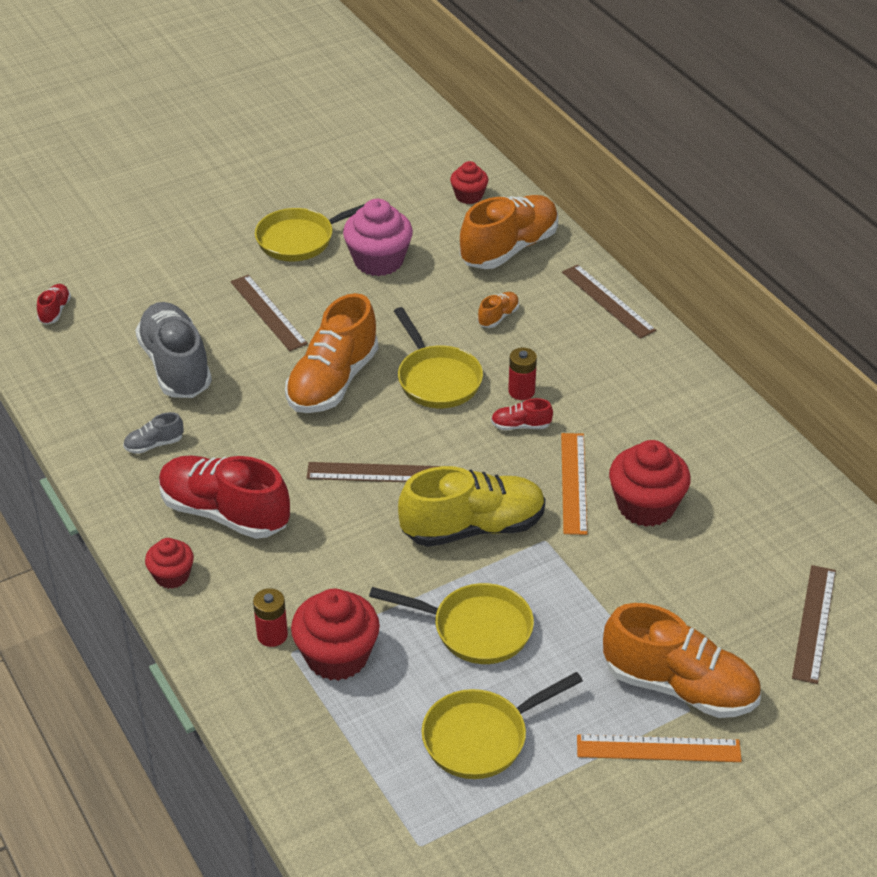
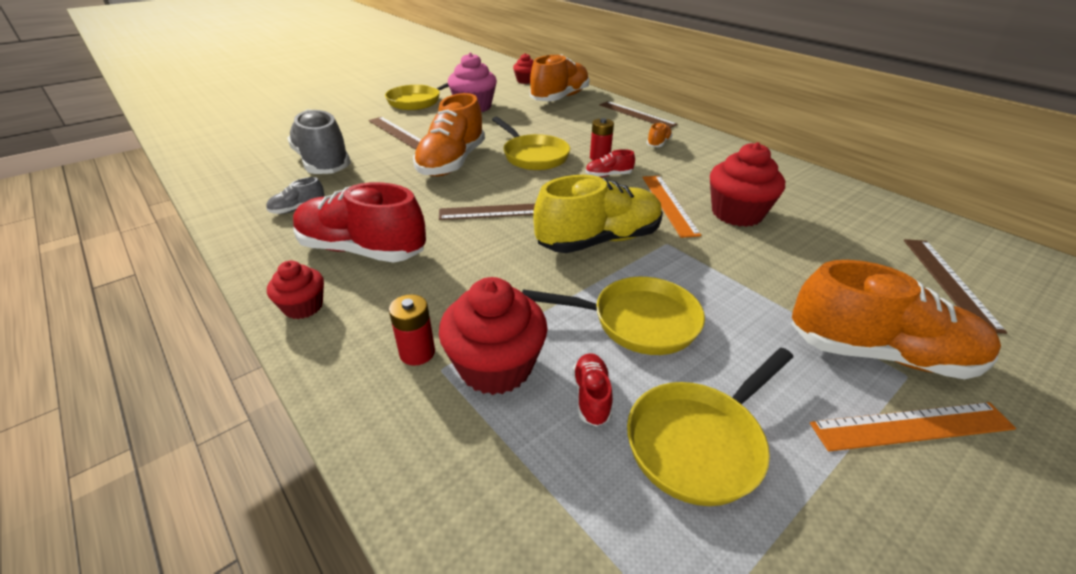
camera: 10 degrees left, 5 degrees down
red shoe [37,284,71,324] -> red shoe moved to [573,353,613,427]
orange shoe [478,292,519,328] -> orange shoe moved to [646,123,673,147]

